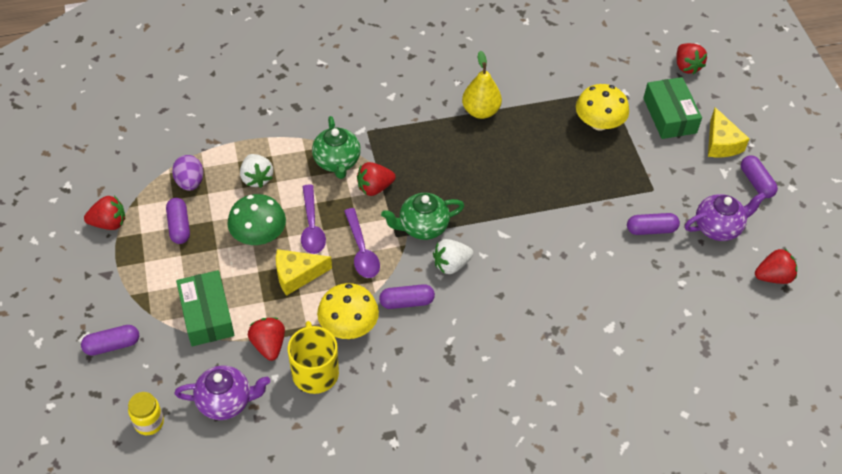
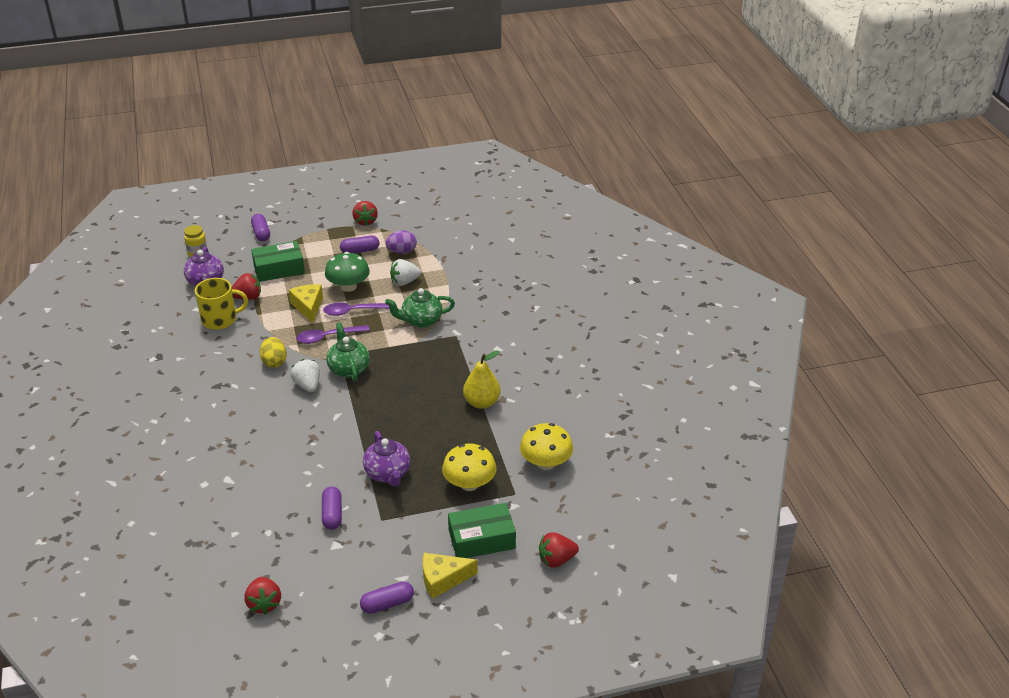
camera: 90 degrees right, 15 degrees down
yellow mushroom [317,283,379,339] -> yellow mushroom moved to [520,423,573,470]
red strawberry [357,162,396,196] -> none
purple capsule [379,284,435,309] -> yellow egg [260,337,287,368]
purple teapot [685,192,766,241] -> purple teapot moved to [363,431,410,487]

